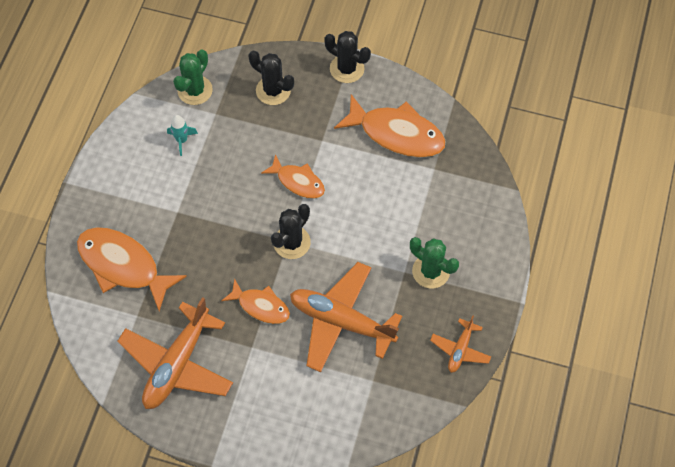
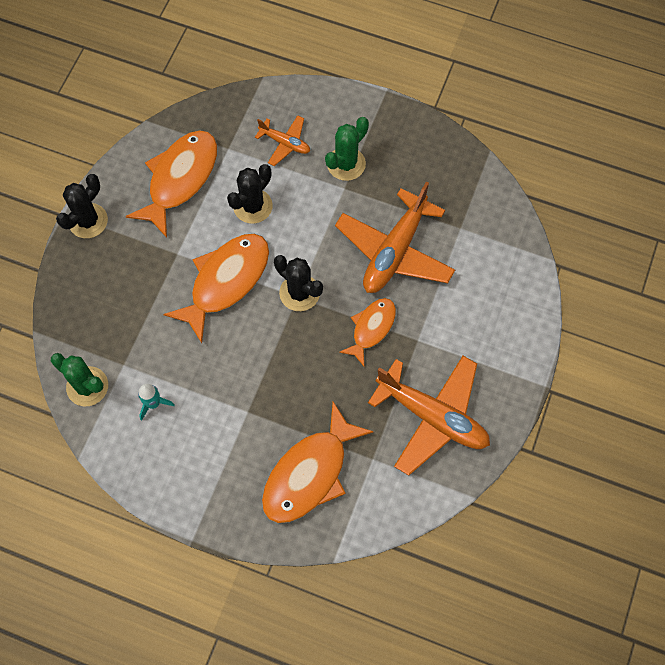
camera: 85 degrees left, 5 degrees up
black cactus [249,50,294,105] -> black cactus moved to [227,164,273,224]
orange fish [261,154,325,199] -> orange fish [163,234,269,343], size x1.70
orange plane [430,316,491,373] -> orange plane moved to [255,115,310,166]

